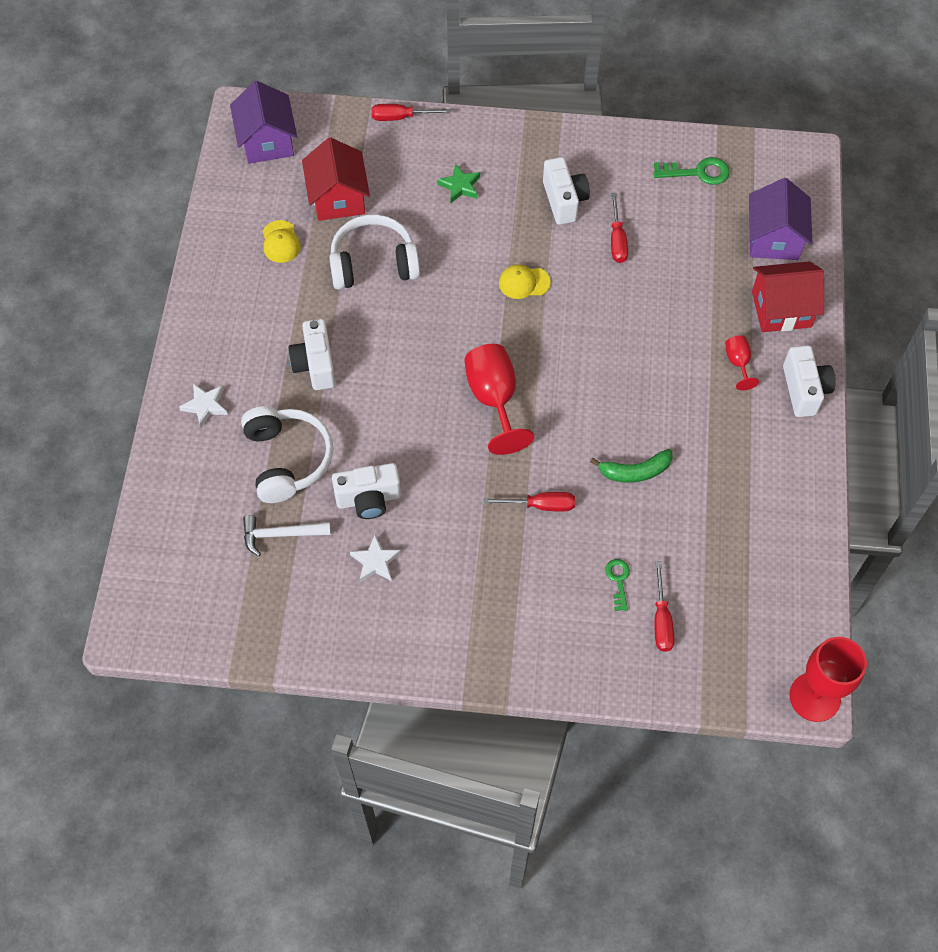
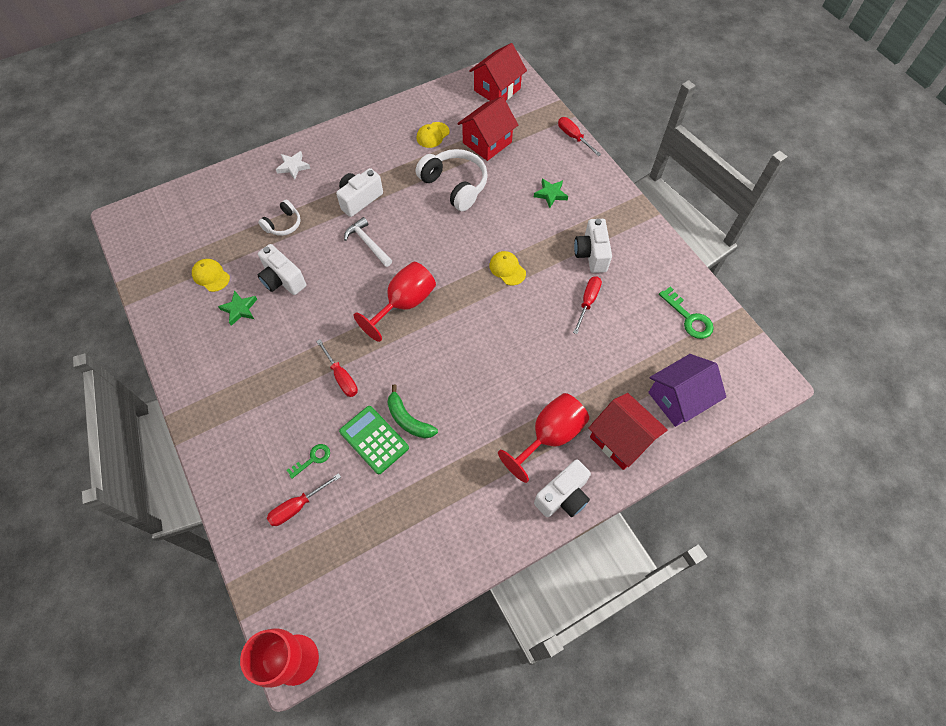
camera: 55 degrees right, 0 degrees up
purple house [230,81,297,164] -> red house [469,43,527,101]
white headphones [241,406,333,503] -> white headphones [258,200,301,236], size x0.55
white hammer [243,515,331,556] -> white hammer moved to [344,217,392,267]
white star [350,535,401,582] -> green star [218,290,257,326]
white camera [543,157,590,225] -> white camera turned 135 degrees clockwise [574,219,612,273]
red screwdriver [611,193,628,263] -> red screwdriver turned 150 degrees clockwise [573,276,602,334]
red goblet [725,335,759,390] -> red goblet [498,393,589,483], size x1.98
none -> yellow cap [192,259,230,292]
none -> green calculator [339,406,409,474]

